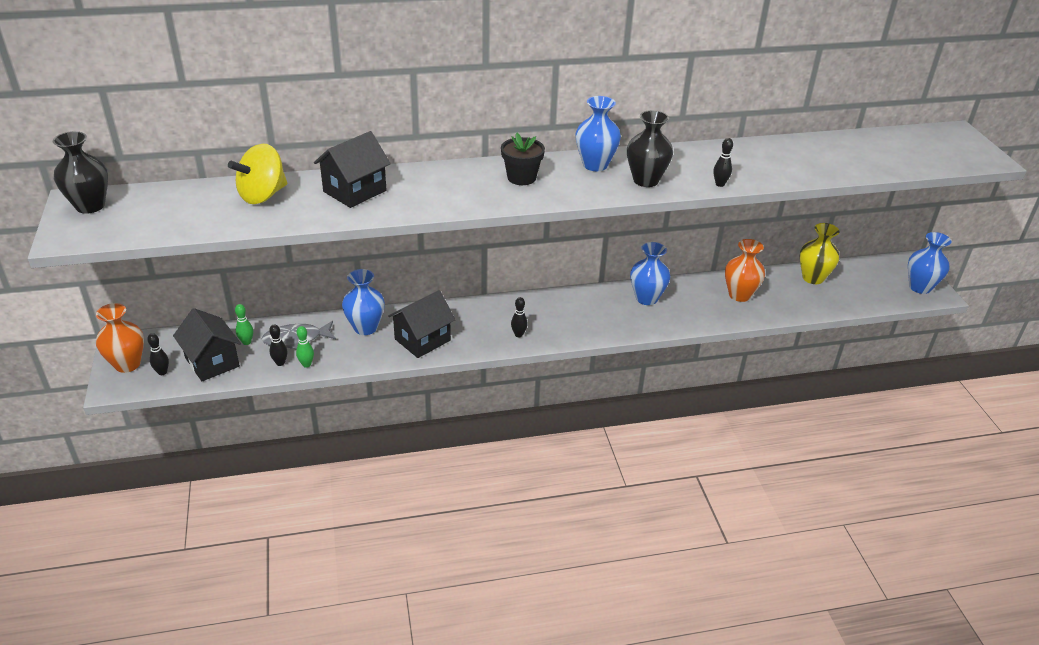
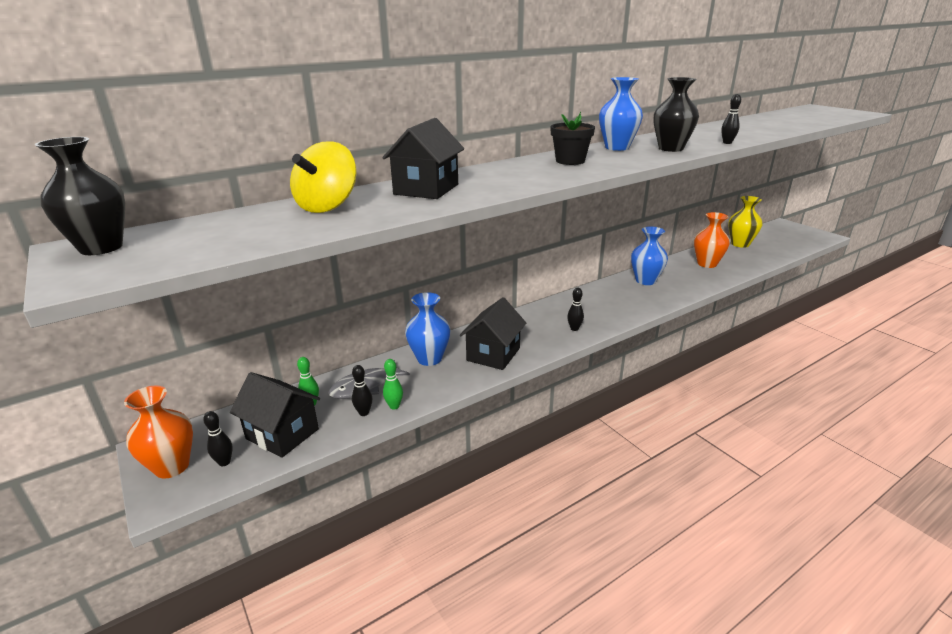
camera: 20 degrees left, 10 degrees down
blue vase [908,232,951,294] -> none

